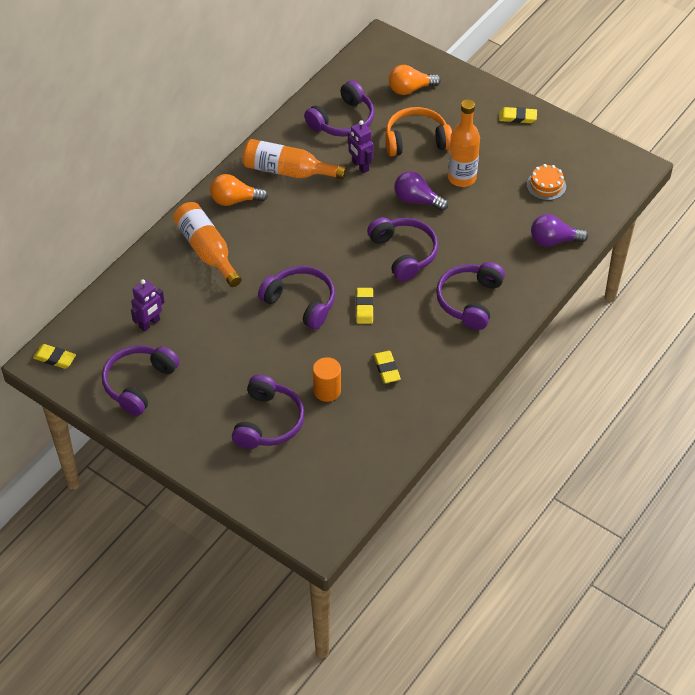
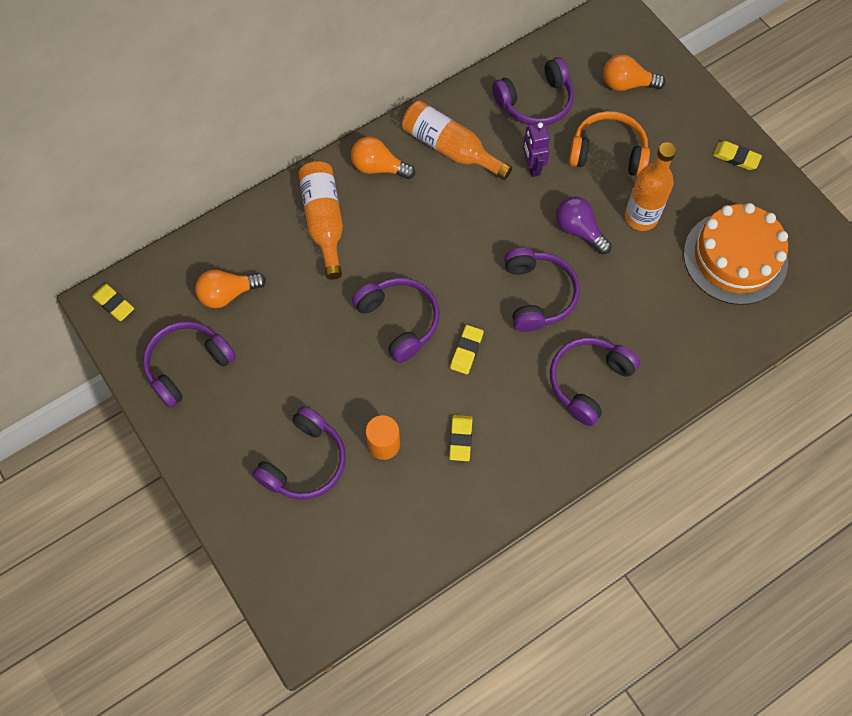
camera: 20 degrees right, 15 degrees up
purple robot [131,279,165,332] -> orange light bulb [195,270,266,308]
orange cake [527,164,566,200] -> orange cake [684,203,788,305], size x2.17
purple light bulb [531,214,588,247] -> none

